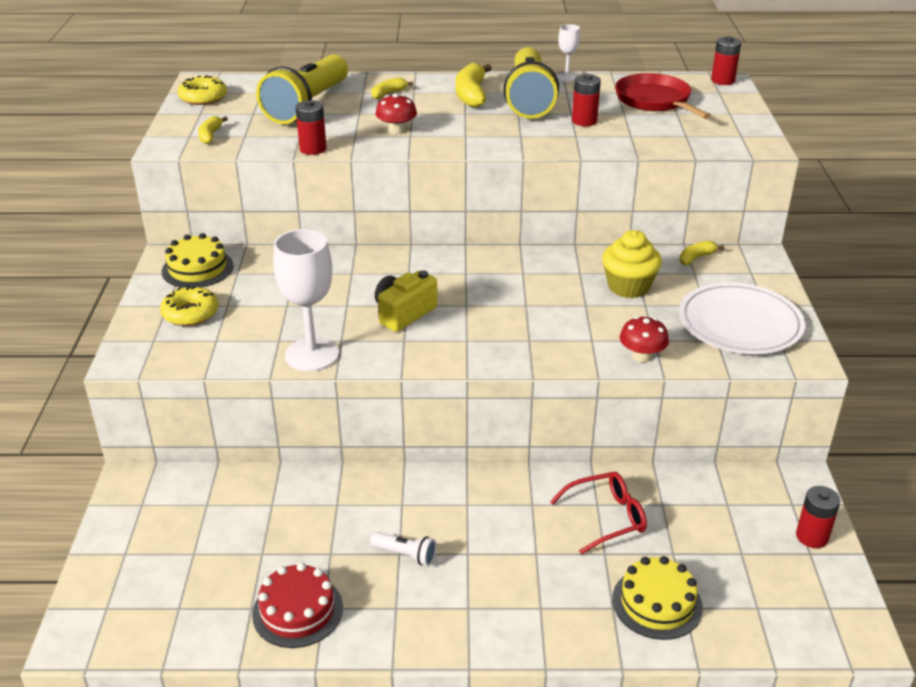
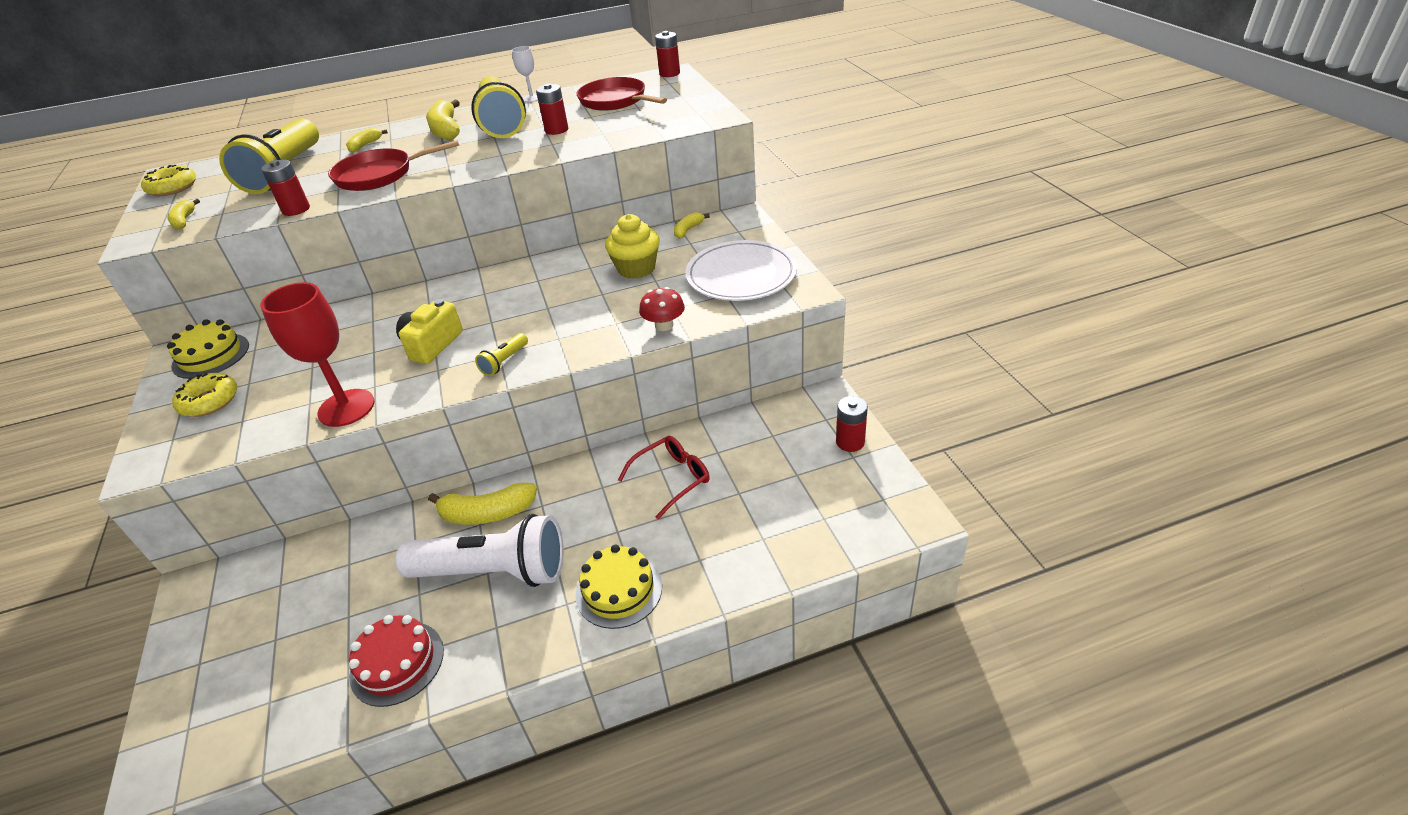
camera: 15 degrees left, 5 degrees up
white goblet [273,229,339,371] -> red goblet [260,282,375,427]
white flashlight [370,532,437,566] -> white flashlight [396,514,564,587], size x2.47
red mushroom [375,93,417,134] -> red pan [328,140,459,191]
yellow cake [612,556,703,640] -> yellow cake moved to [575,545,662,629]
none -> yellow banana [428,482,537,525]
none -> yellow flashlight [475,333,528,376]

